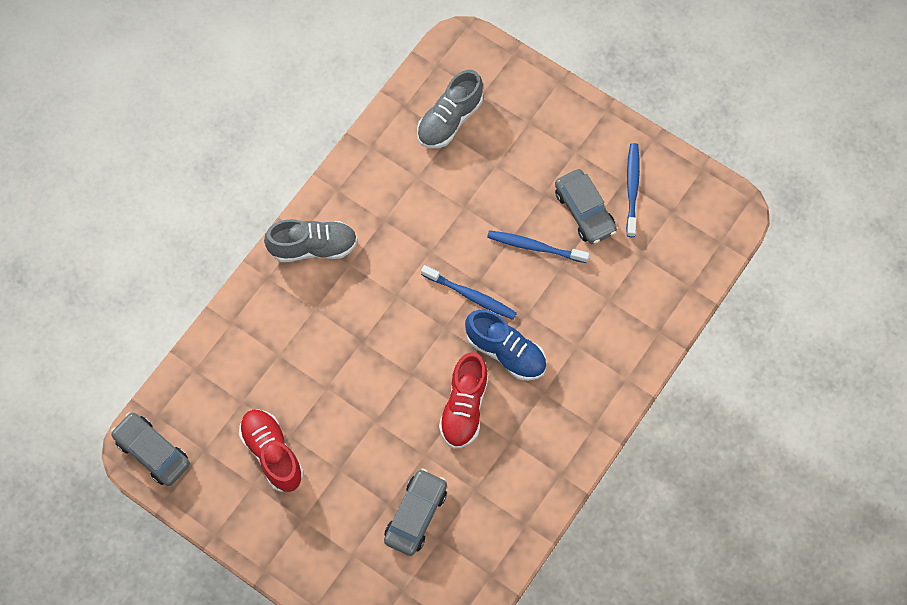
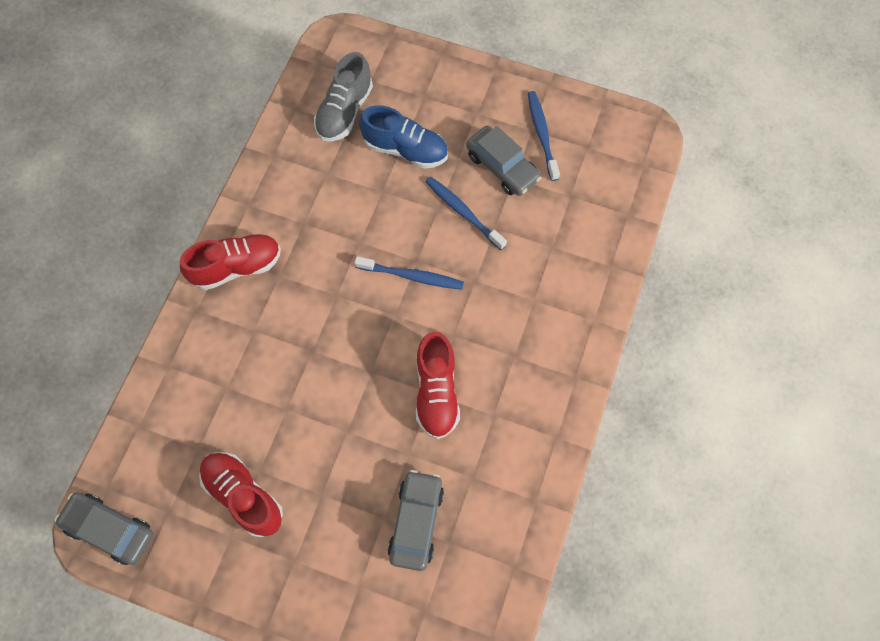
camera: 15 degrees left, 0 degrees up
grey shoe [264,219,357,262] -> red shoe [180,233,281,290]
blue shoe [465,309,546,381] -> blue shoe moved to [359,105,448,169]
blue toothbrush [487,230,589,263] -> blue toothbrush turned 45 degrees clockwise [426,177,507,250]

